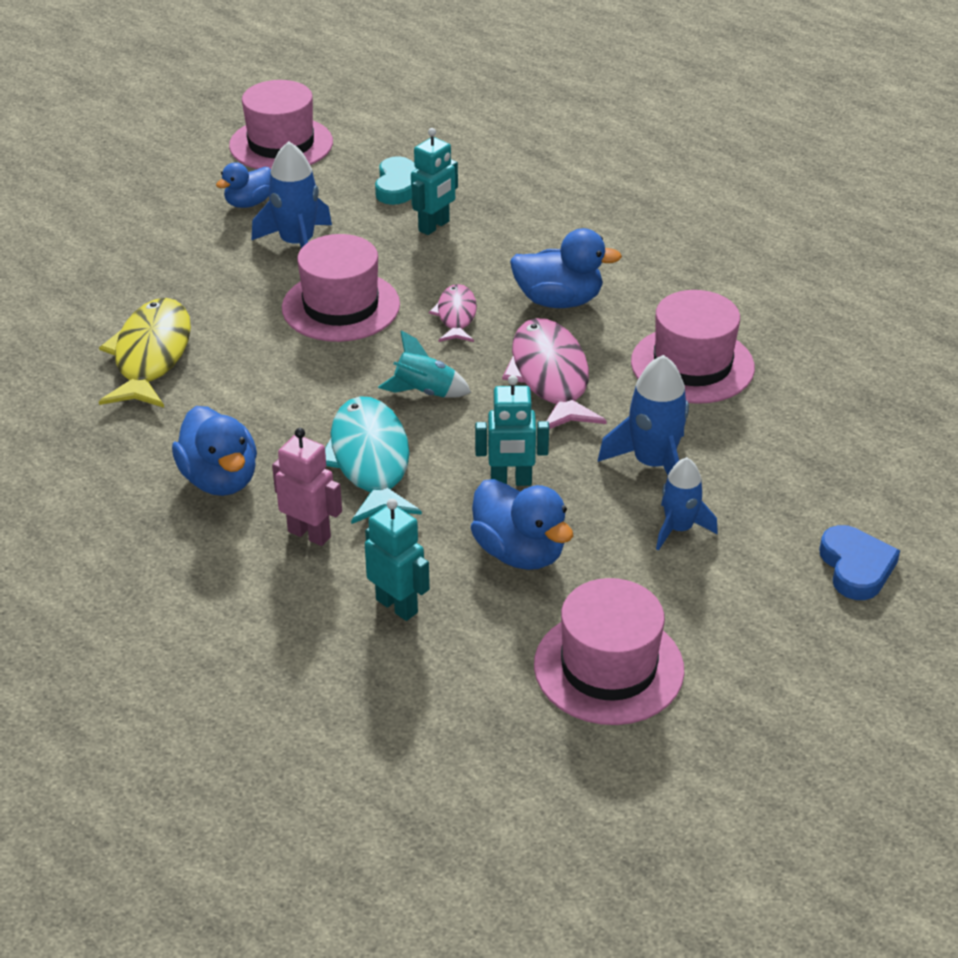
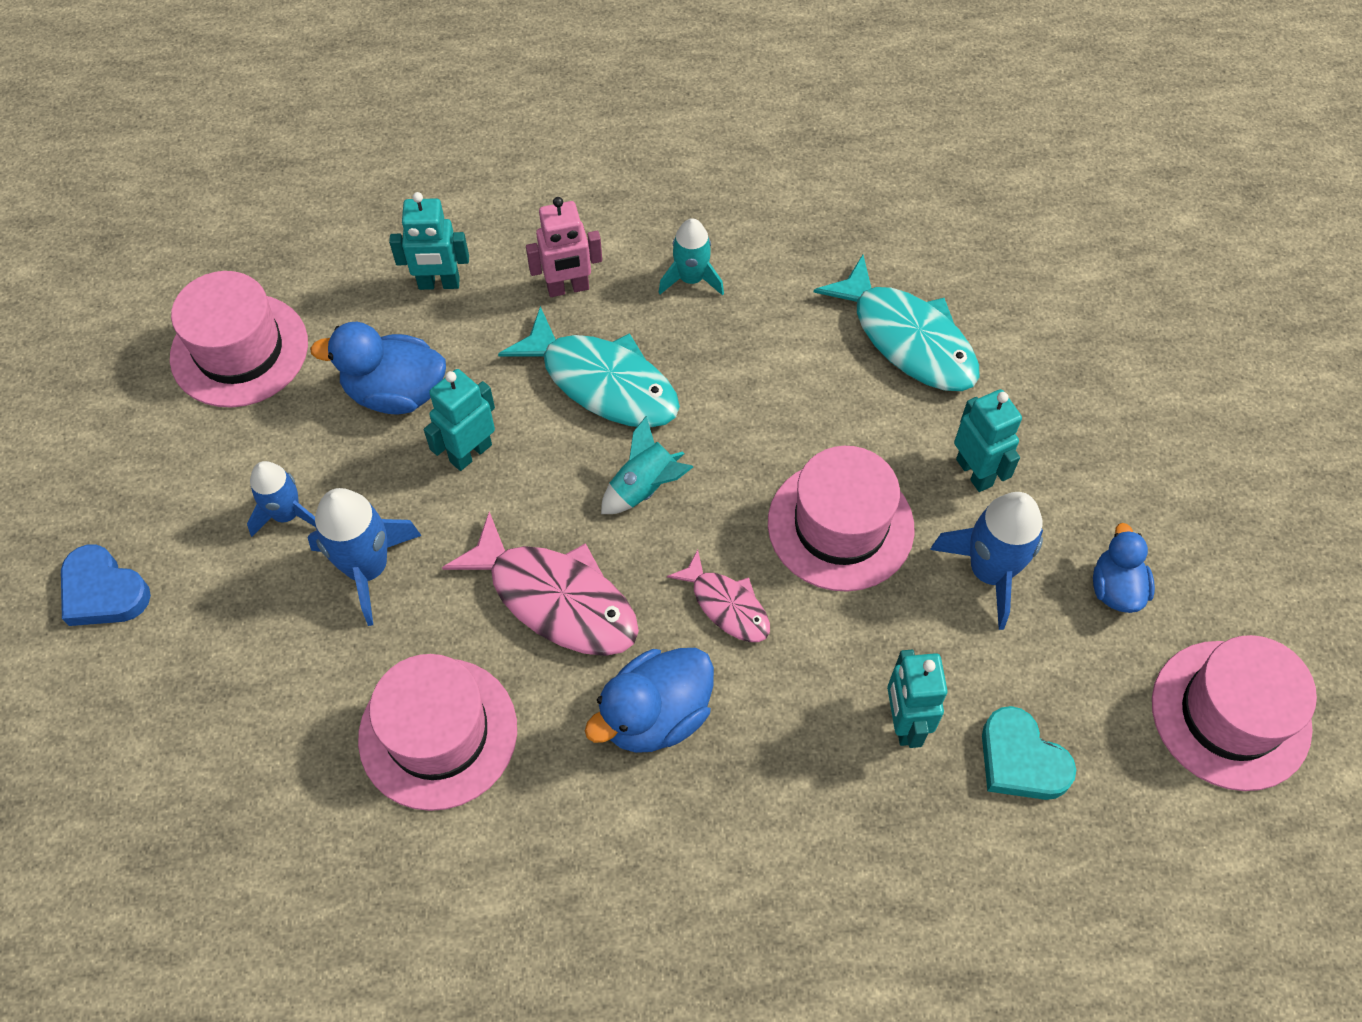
camera: 135 degrees right, 20 degrees up
yellow fish [99,298,191,408] -> turquoise fish [814,255,980,391]
blue duck [172,406,257,496] -> turquoise rocket [658,218,724,296]
none -> turquoise robot [954,389,1022,492]

